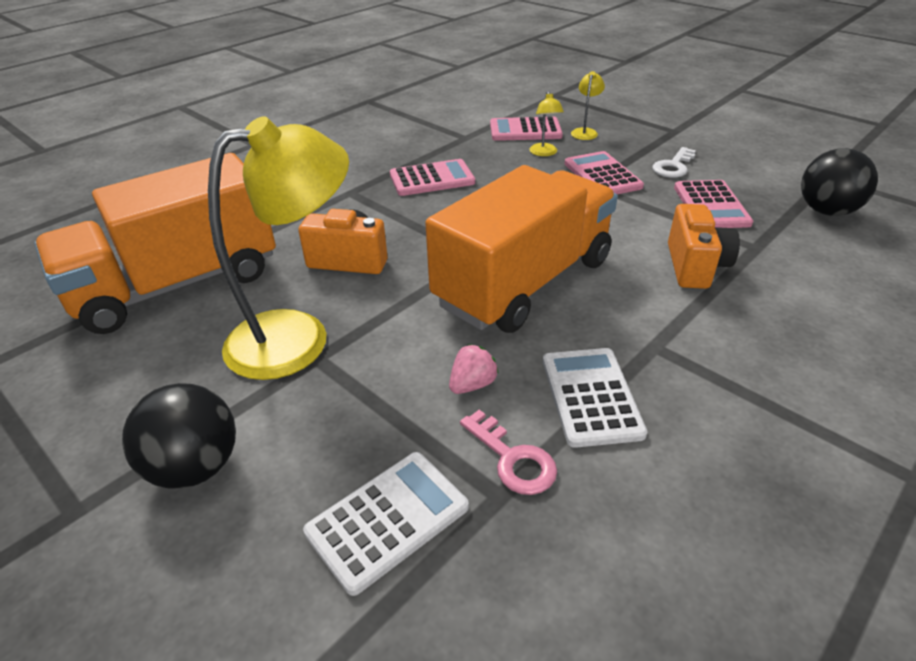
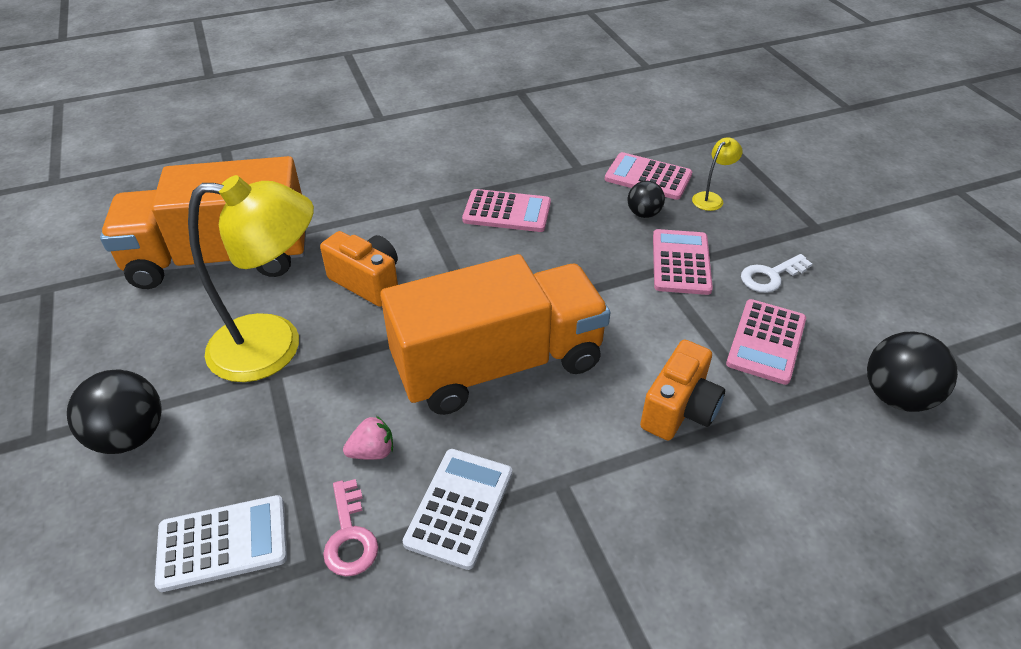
camera: 25 degrees right, 5 degrees up
yellow lamp [529,91,564,156] -> black ball [628,181,665,218]

